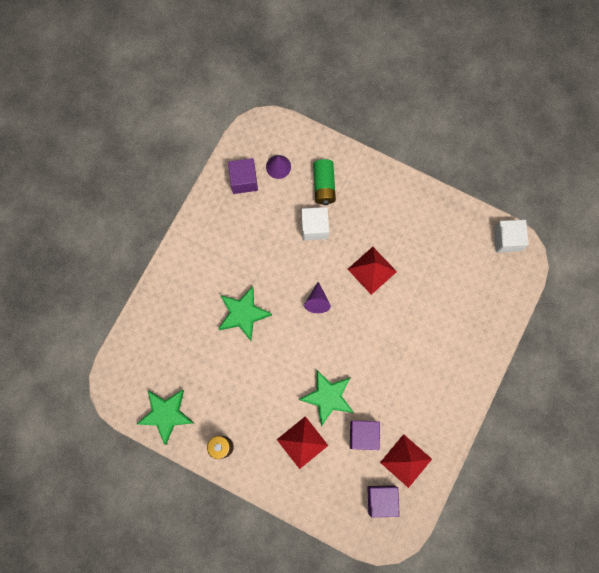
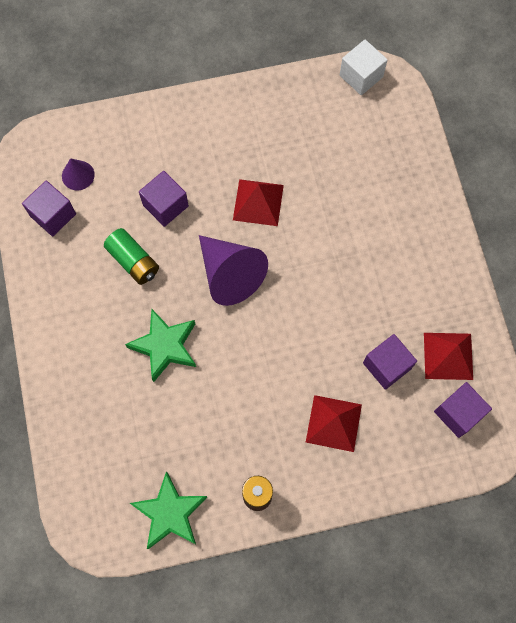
camera: 40 degrees left, 5 degrees down
green star [299,370,354,426] -> none
white cube [301,207,329,240] -> purple cube [139,171,189,227]
purple cone [304,282,331,313] -> purple cone [199,235,268,306], size x1.97
green battery [313,159,336,205] -> green battery moved to [104,228,159,285]

